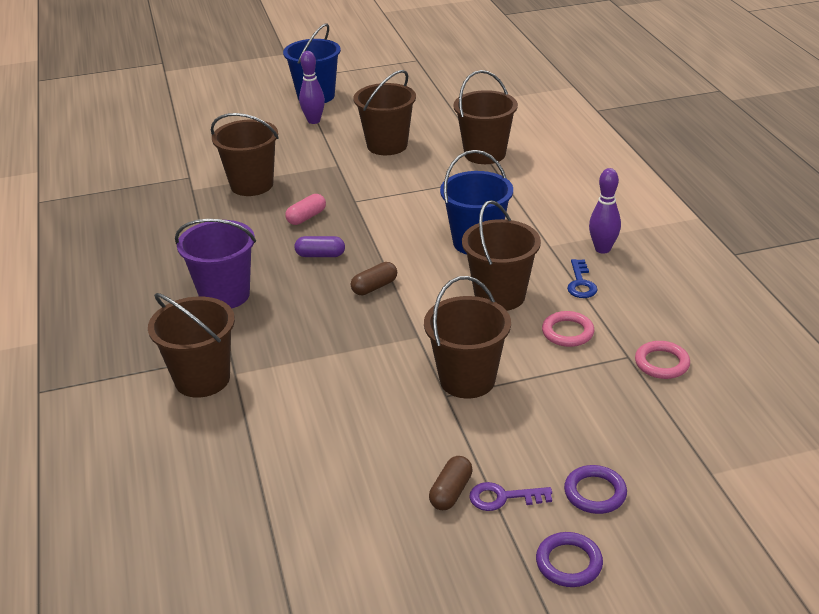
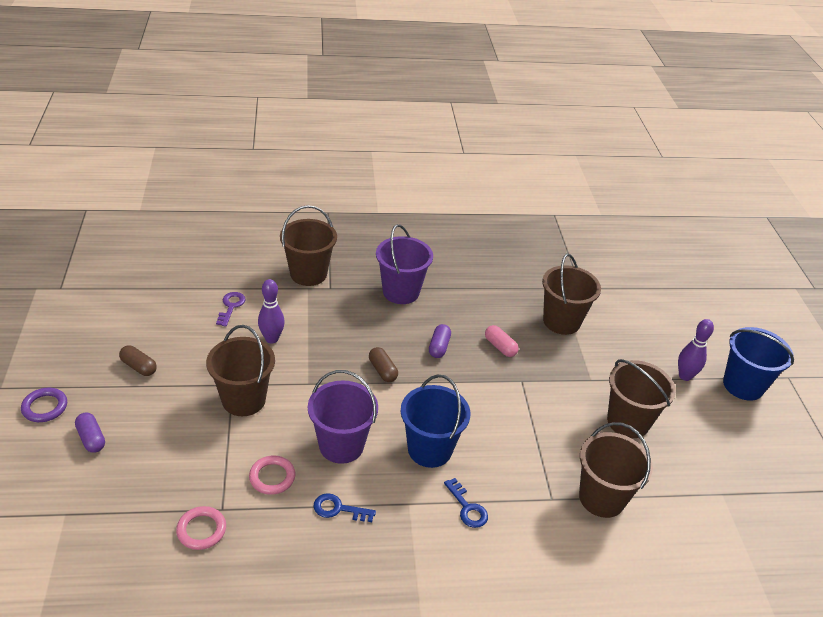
camera: 95 degrees right, 5 degrees up
brown bucket [462,200,541,311] -> purple bucket [308,370,378,464]
purple key [469,482,552,511] -> purple key moved to [216,292,246,327]
purple ring [564,465,627,514] -> purple capsule [75,413,105,453]
purple bowling pin [589,168,621,254] -> purple bowling pin moved to [258,279,285,343]
none -> blue key [444,478,488,528]

